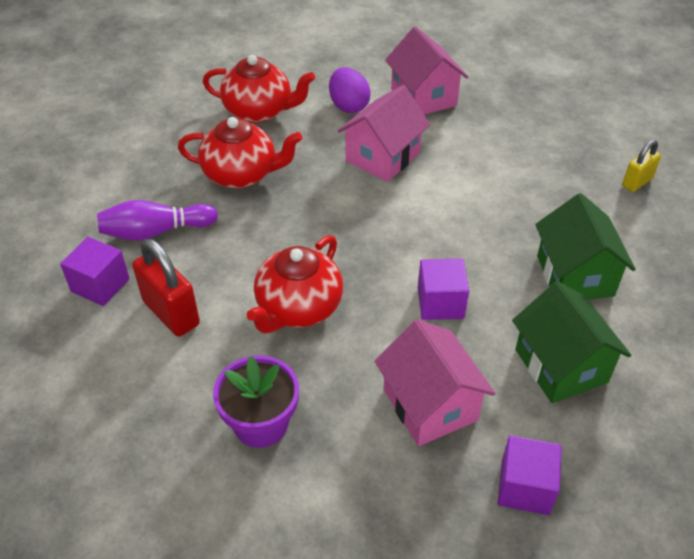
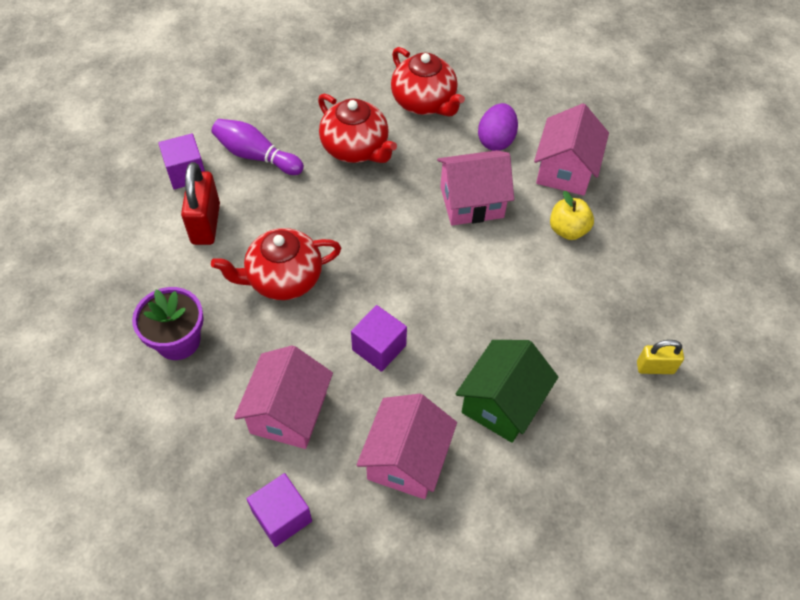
camera: 40 degrees right, 10 degrees up
green house [512,281,631,403] -> pink house [357,394,457,499]
none -> yellow apple [550,191,594,240]

